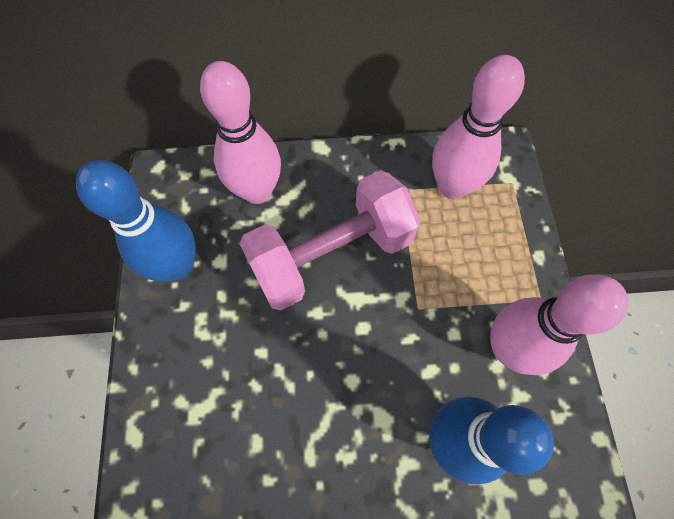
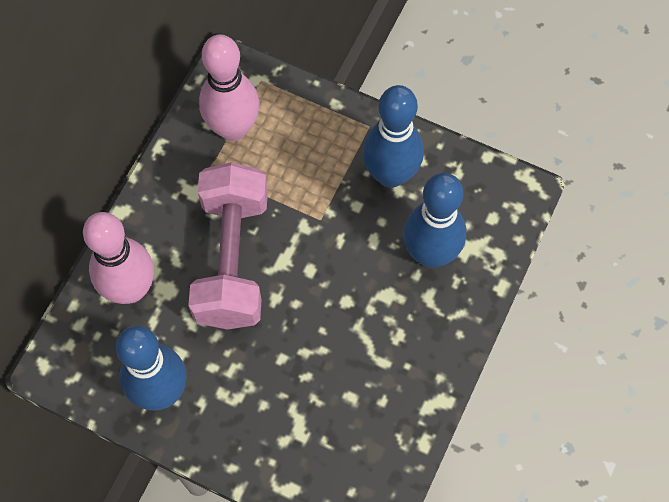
camera: 60 degrees left, 0 degrees up
pink bowling pin [490,274,628,375] -> blue bowling pin [363,85,424,188]

